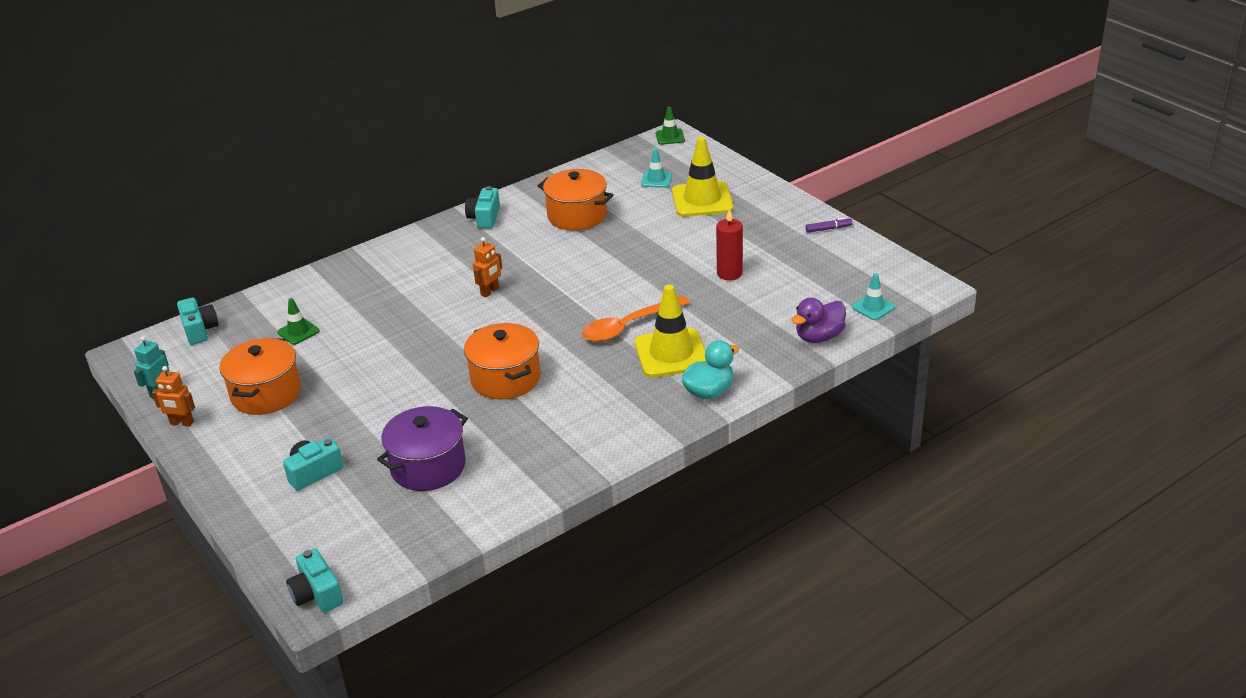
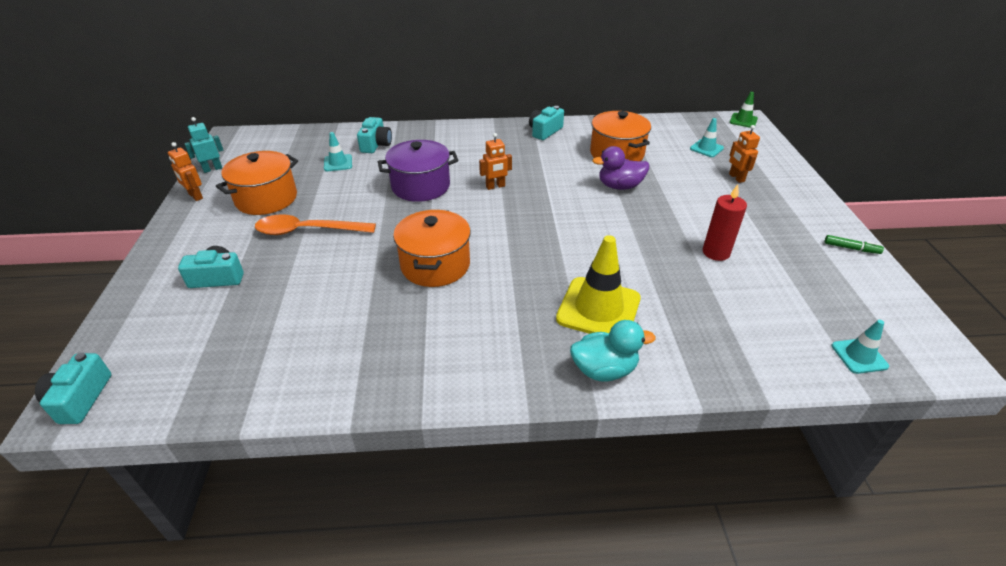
camera: 30 degrees right, 5 degrees up
turquoise camera [177,298,219,345] -> turquoise camera moved to [357,117,392,153]
green traffic cone [277,298,319,345] -> turquoise traffic cone [324,132,352,171]
purple pot [377,406,468,491] -> purple pot moved to [378,140,458,202]
orange spoon [582,296,690,342] -> orange spoon moved to [255,214,376,235]
yellow traffic cone [672,137,734,217] -> orange robot [729,125,760,183]
purple duck [791,298,846,343] -> purple duck moved to [592,146,649,190]
purple marker [805,217,853,233] -> green marker [825,235,884,254]

